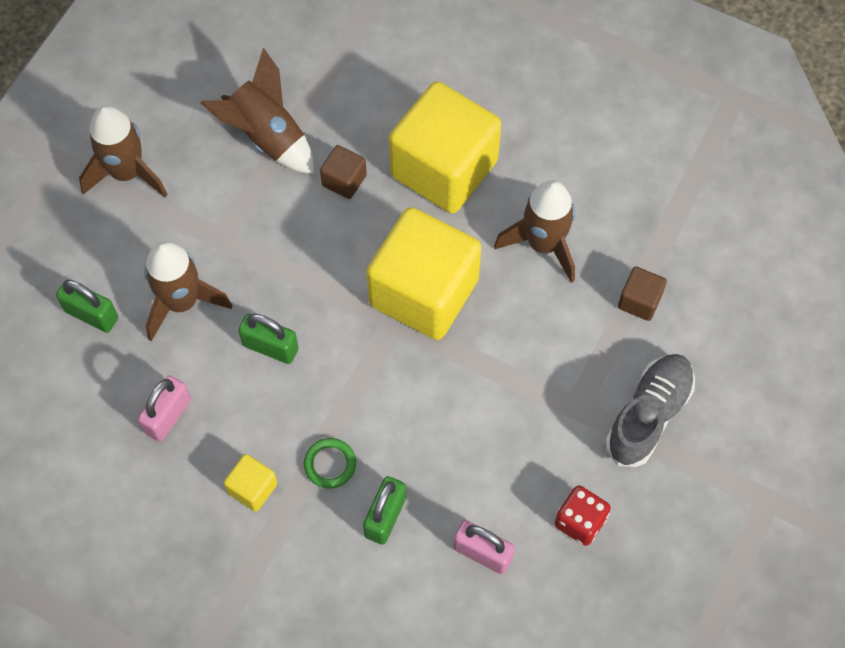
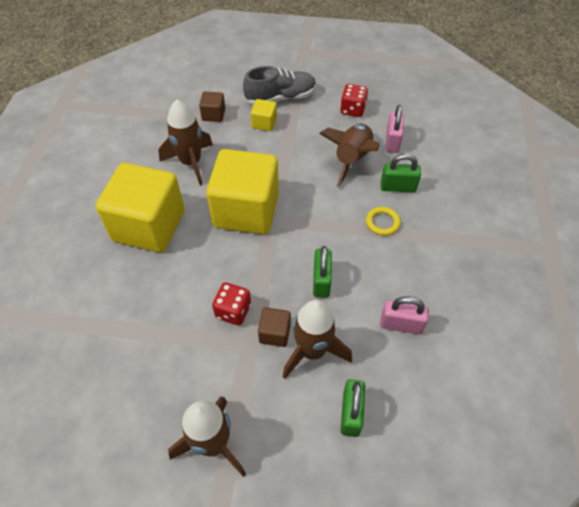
camera: 110 degrees left, 10 degrees down
brown rocket [200,48,314,174] -> brown rocket moved to [319,124,380,187]
yellow cube [224,454,277,511] -> yellow cube moved to [251,99,277,131]
green ring [304,438,356,489] -> yellow ring [366,207,400,236]
brown cube [320,145,367,199] -> brown cube moved to [258,307,291,347]
grey shoe [605,354,695,467] -> grey shoe turned 150 degrees clockwise [243,66,316,105]
none -> red dice [212,282,251,325]

